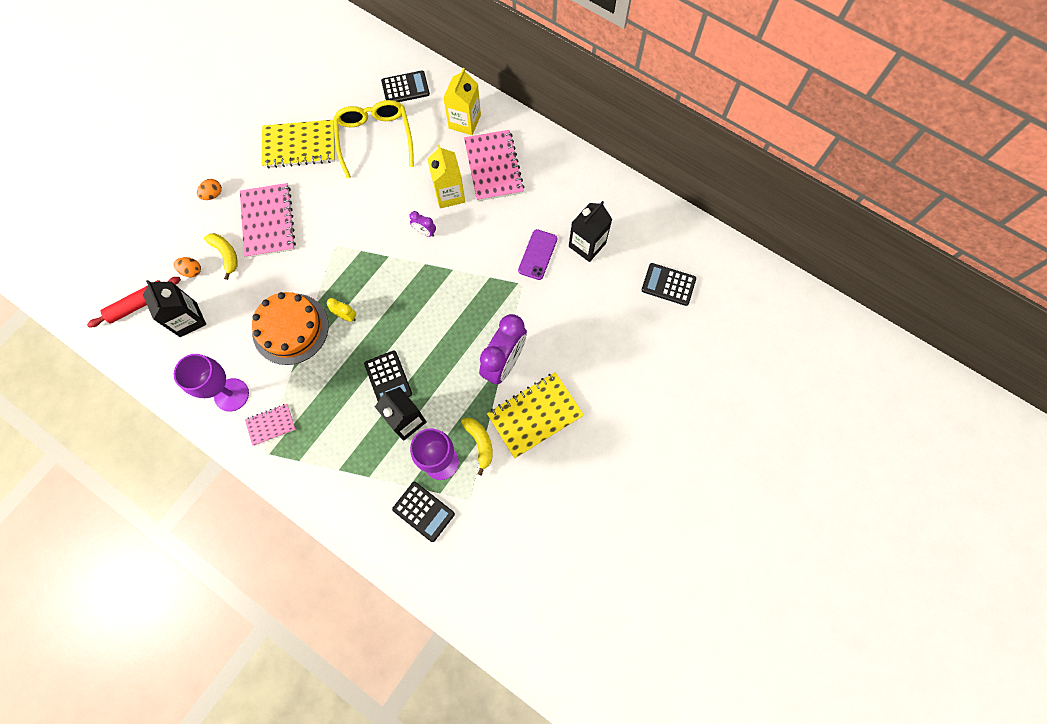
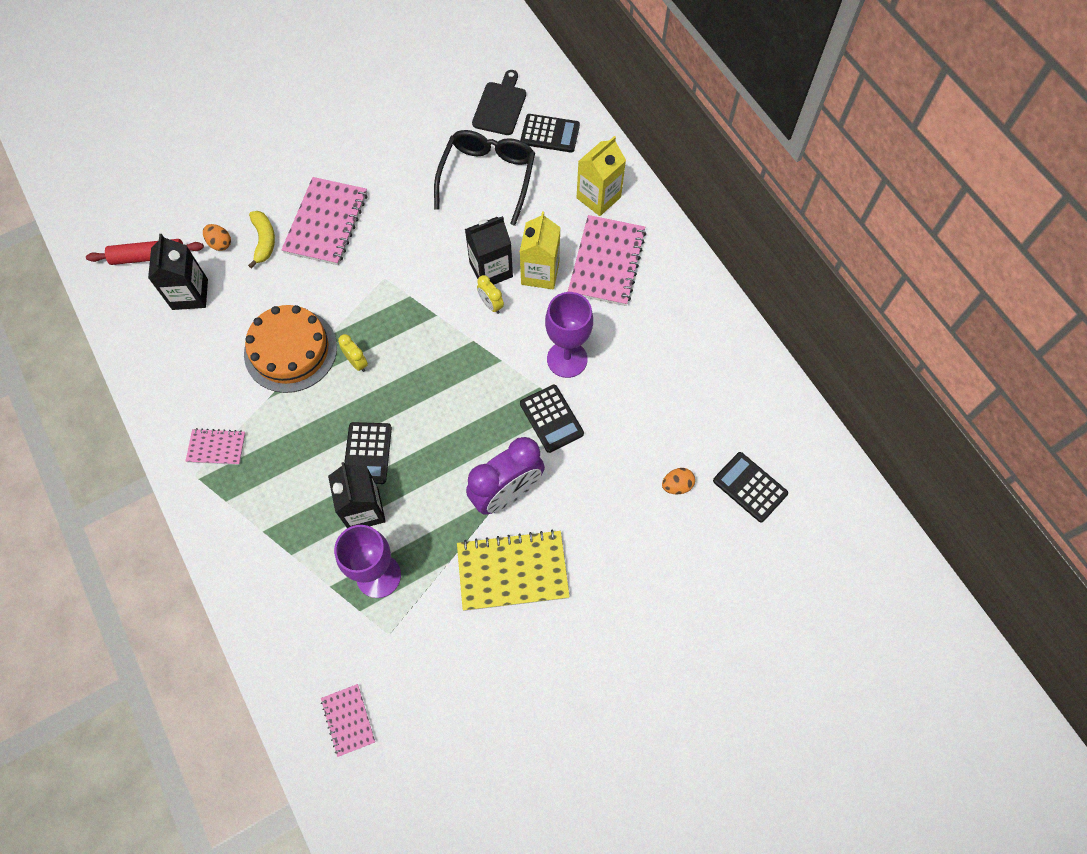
camera: 25 degrees right, 5 degrees down
purple goblet [174,354,249,412] -> purple goblet moved to [545,292,593,378]
orange egg [197,179,222,200] -> orange egg moved to [662,468,695,494]
yellow notebook [261,120,335,168] -> none
yellow glasses [333,100,414,178] -> black glasses [434,130,535,226]
black calculator [392,482,455,542] -> black calculator moved to [520,385,584,453]
purple clock [410,211,436,237] -> yellow clock [477,275,504,314]
yellow banana [461,418,493,476] -> none
purple phone [518,229,557,280] -> none
black carton [569,201,612,262] -> black carton moved to [465,216,513,285]
none -> pink notebook [321,684,375,757]
none -> black cutting board [472,70,526,135]

